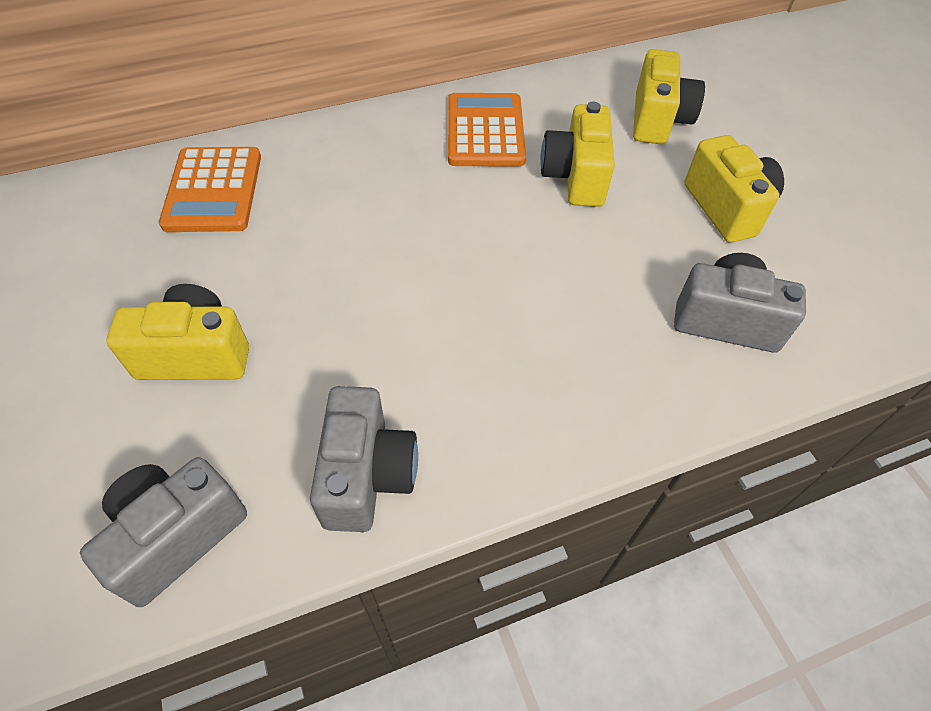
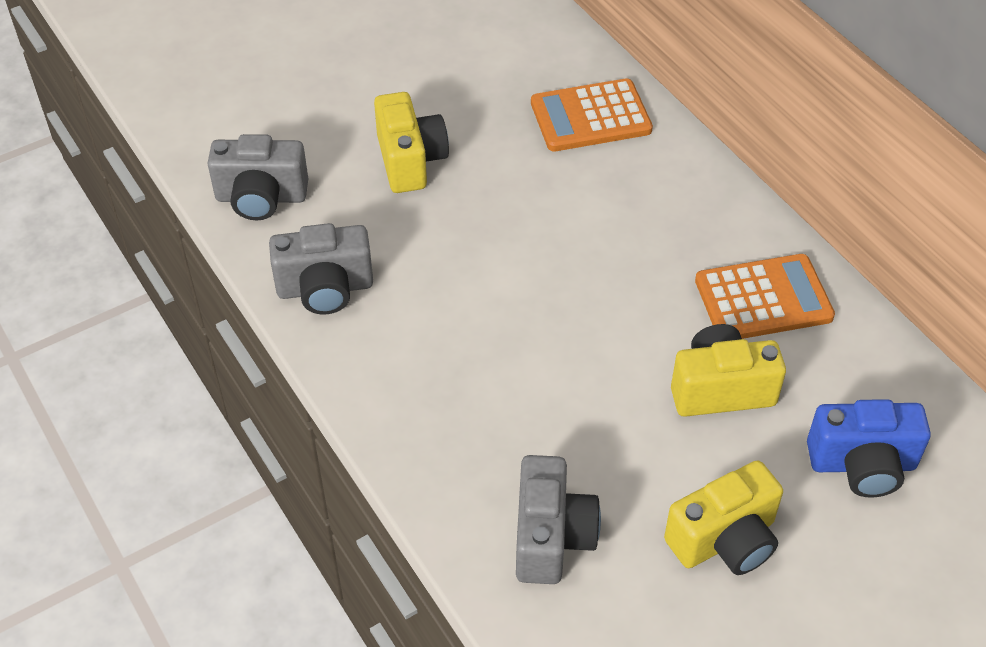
camera: 80 degrees right, 5 degrees down
grey camera [80,457,247,607] -> grey camera turned 150 degrees clockwise [207,134,308,220]
yellow camera [633,49,705,144] -> blue camera [807,399,931,498]

